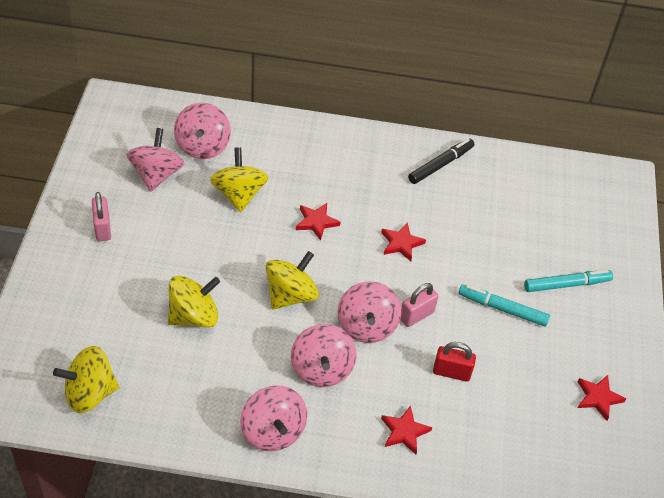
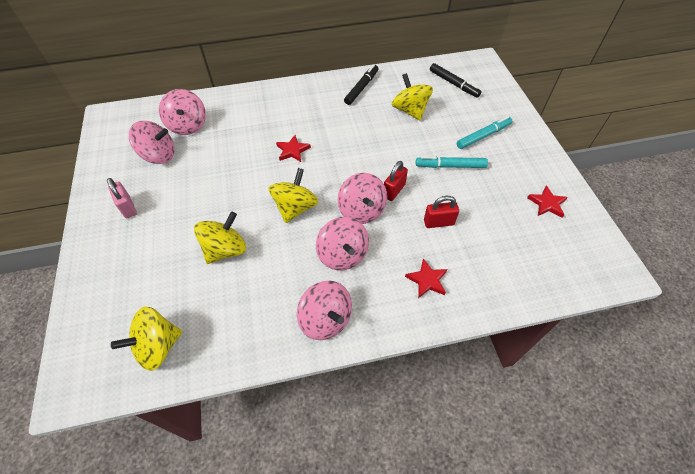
camera: 15 degrees left, 5 degrees up
pink spinning top [126,128,184,192] -> pink spinning top turned 105 degrees clockwise [129,121,175,164]
yellow spinning top [210,147,269,212] -> yellow spinning top moved to [392,73,433,120]
red star [381,222,426,261] -> none
pink padlock [400,283,438,327] -> red padlock [384,161,408,201]
none -> black marker [430,63,482,97]

